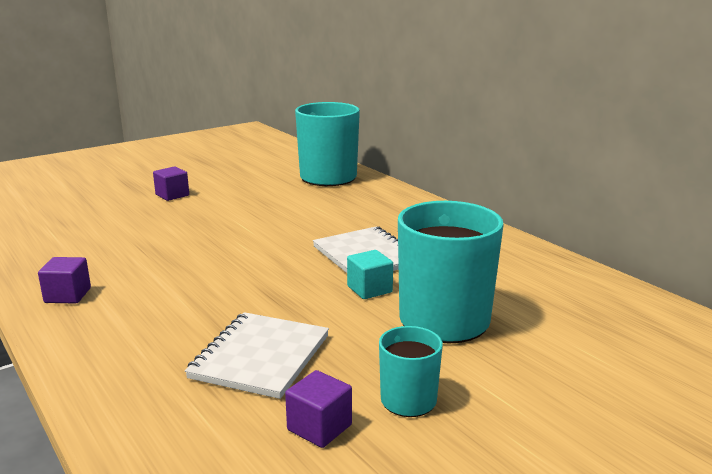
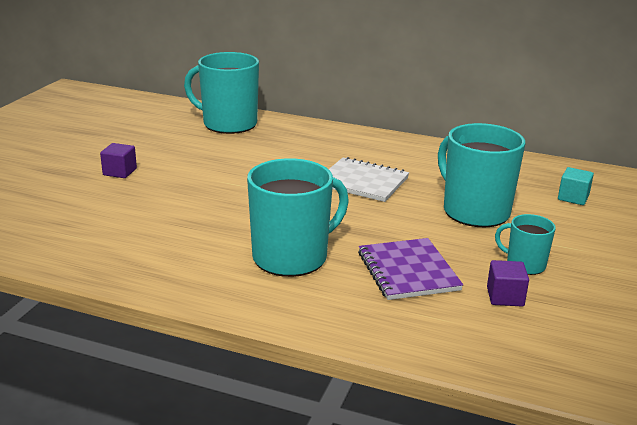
camera: 35 degrees left, 5 degrees up
purple cube [38,257,91,303] -> none
white notebook [185,312,329,399] -> purple notebook [358,238,463,300]
turquoise cube [347,250,393,299] -> turquoise cube moved to [558,167,594,205]
none -> turquoise mug [247,158,349,277]

